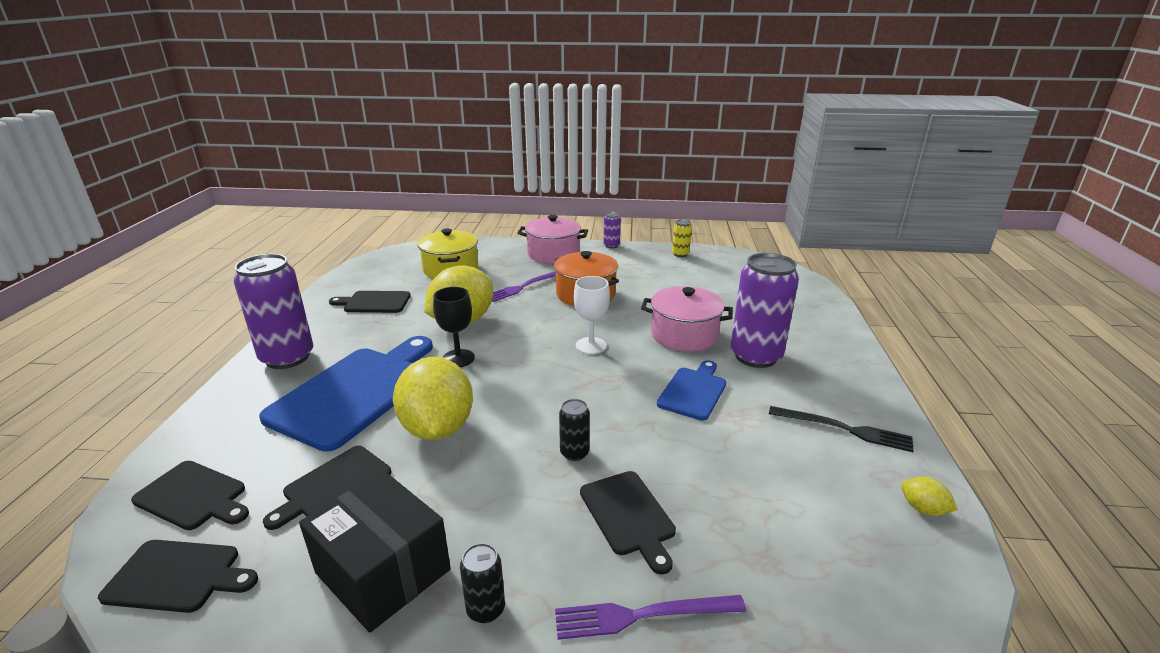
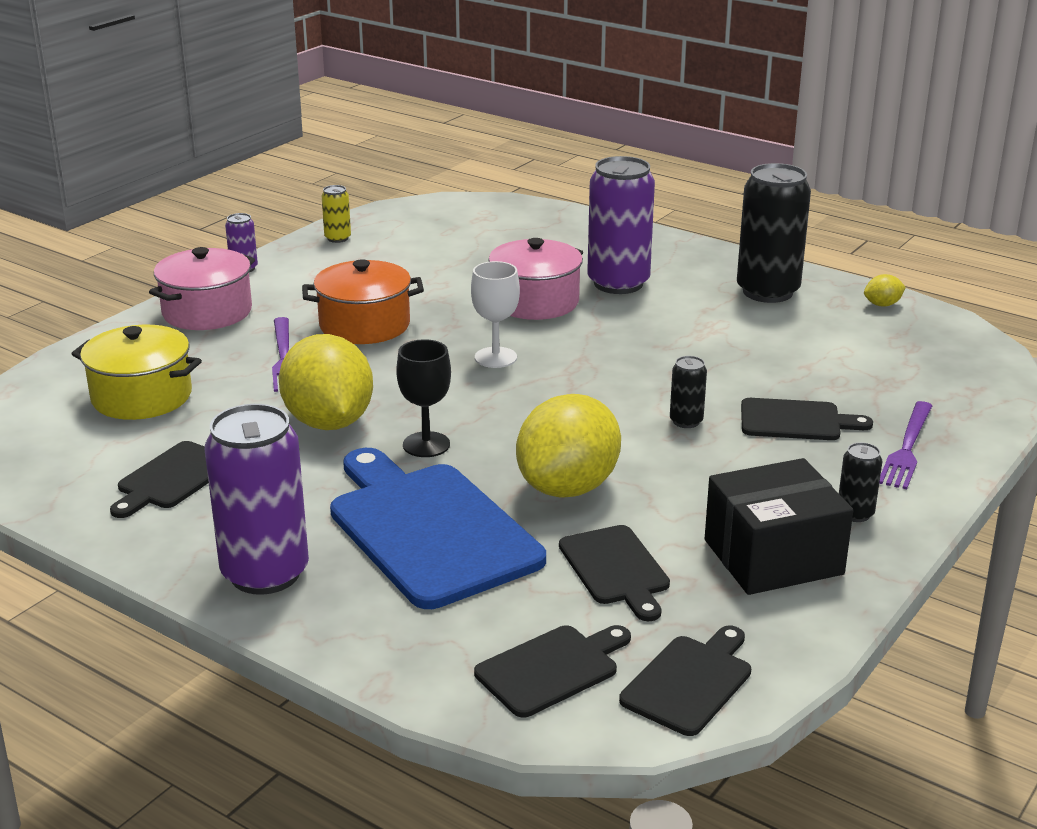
camera: 60 degrees left, 0 degrees up
yellow lemon [393,357,473,440] -> yellow lemon turned 75 degrees counterclockwise [516,394,621,497]
blue cutting board [657,360,727,421] -> none
black fork [769,406,914,452] -> black can [737,163,811,303]

